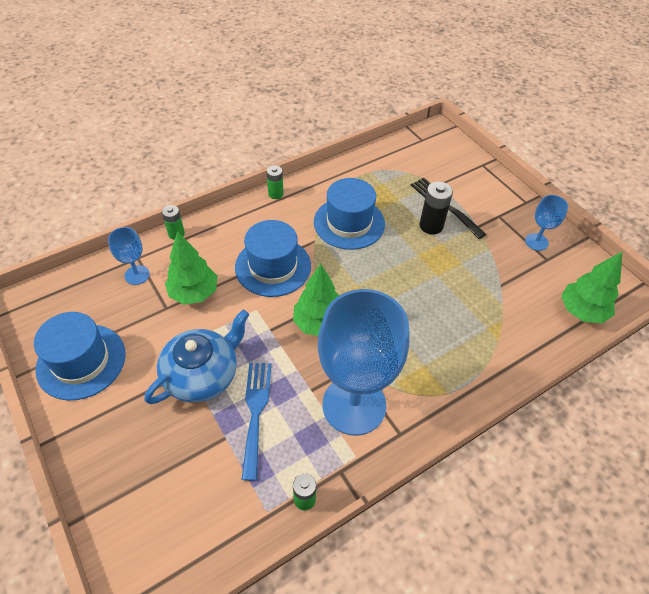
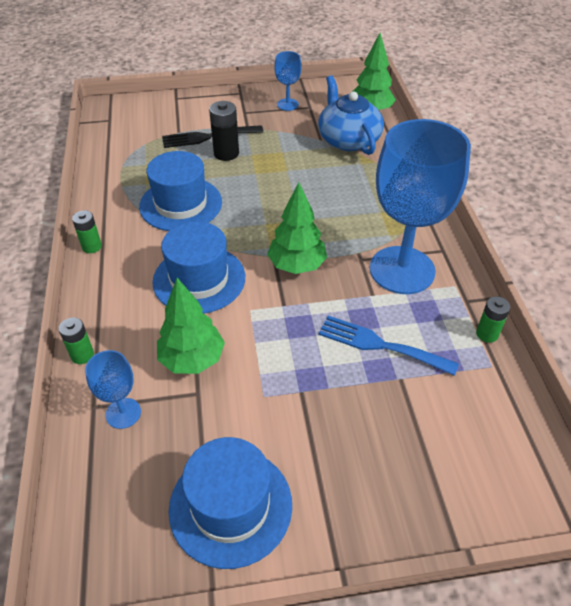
camera: 65 degrees left, 5 degrees down
blue teapot [144,310,250,404] -> blue teapot moved to [318,75,384,155]

